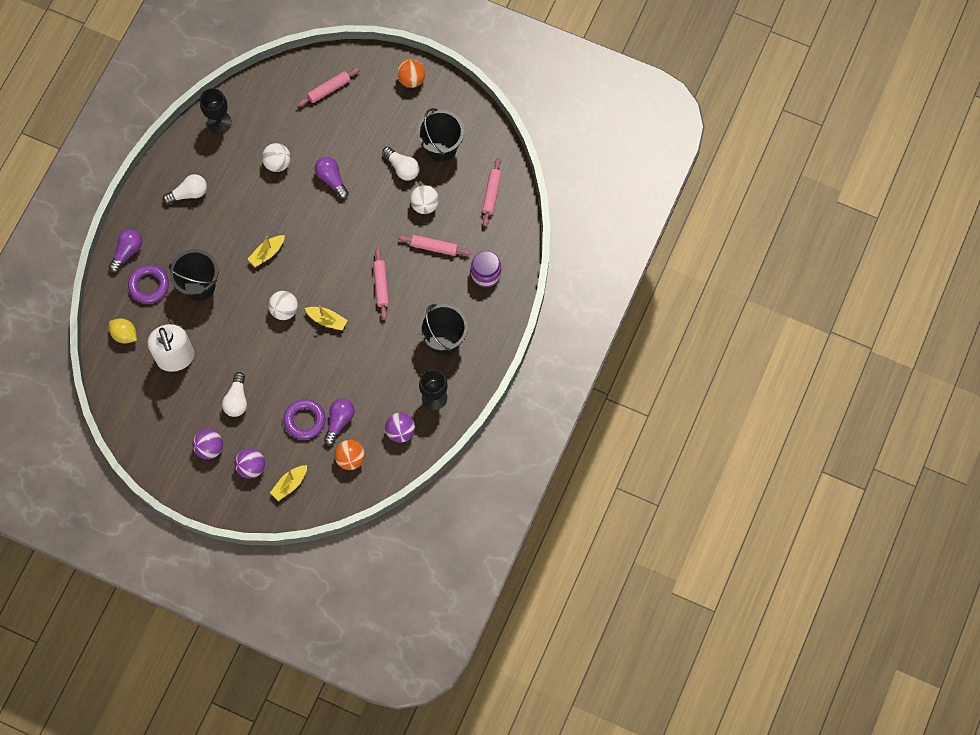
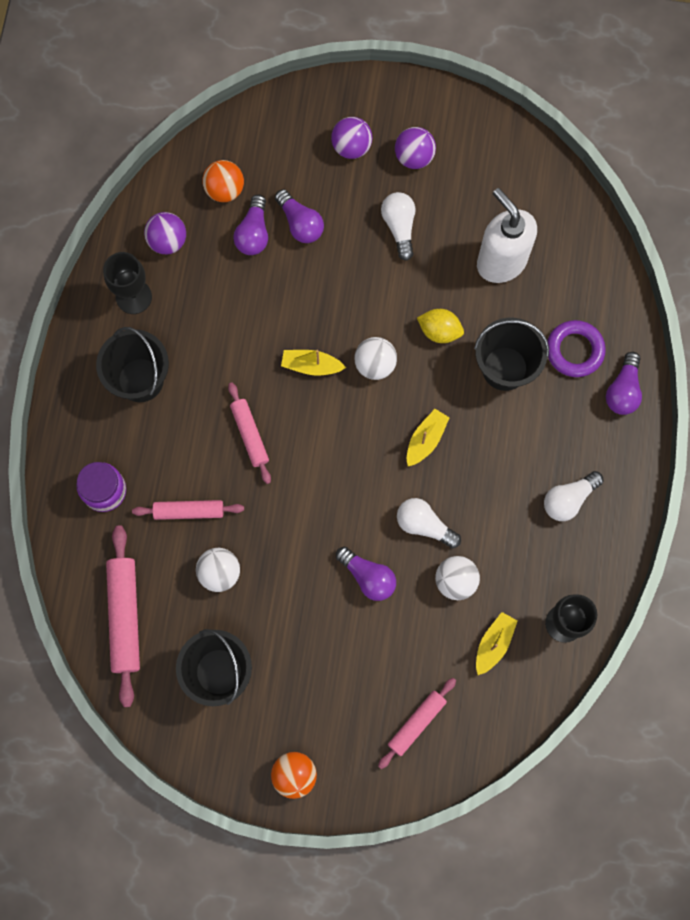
camera: 165 degrees right, 5 degrees up
yellow lemon [109,318,137,344] -> yellow lemon moved to [417,309,464,343]
yellow boat [270,465,307,501] -> yellow boat moved to [476,612,517,675]
purple ring [284,399,326,439] -> purple light bulb [275,189,324,243]
white light bulb [382,147,420,181] -> white light bulb moved to [397,498,461,548]
pink rolling pin [482,158,501,226] -> pink rolling pin [106,525,140,707], size x1.59

